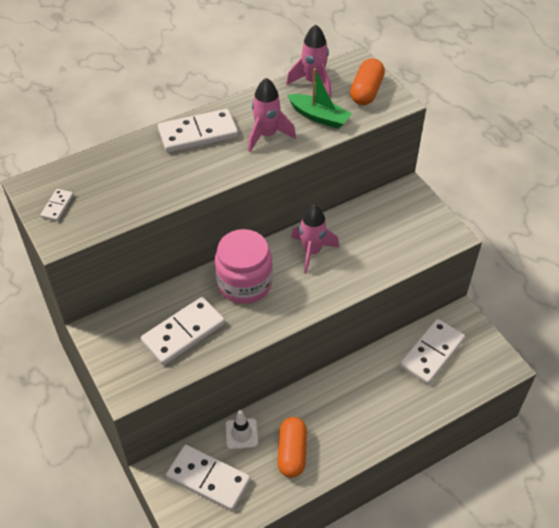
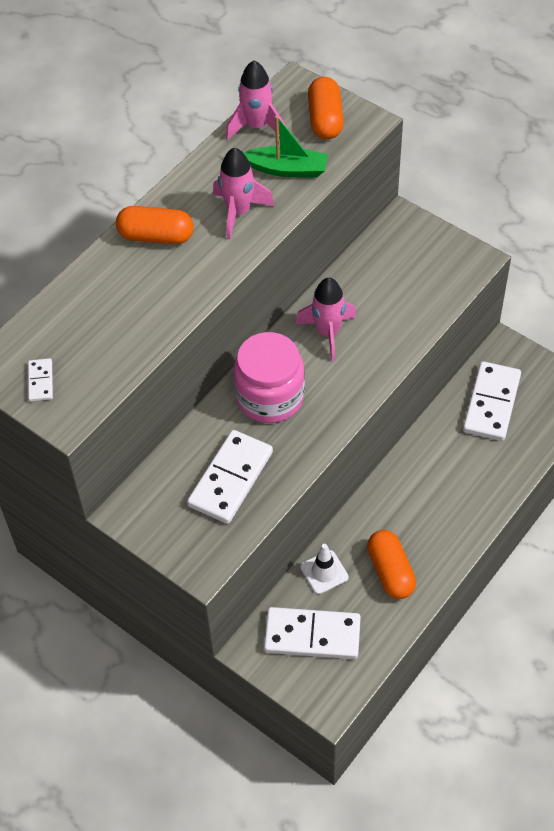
camera: 20 degrees left, 5 degrees up
white domino [158,109,238,153] -> orange capsule [116,206,194,244]

